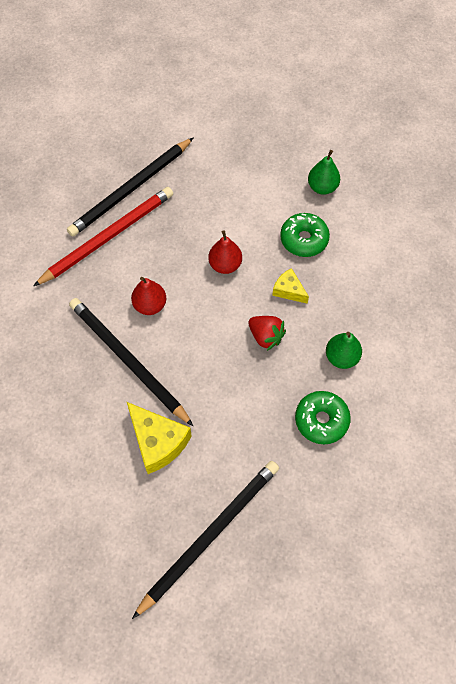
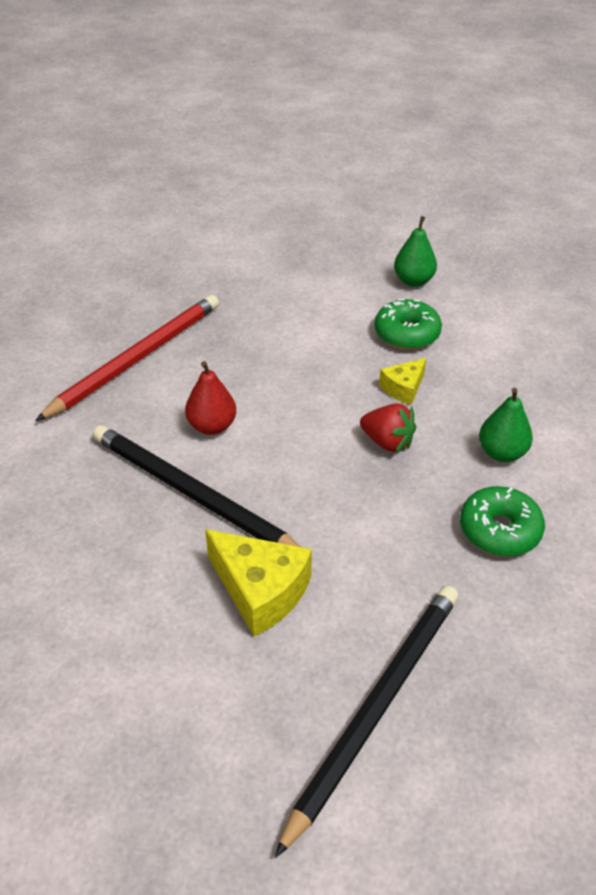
camera: 10 degrees left, 20 degrees down
black pencil [67,137,194,237] -> none
red pear [208,230,242,274] -> none
yellow cheese [272,268,309,304] -> yellow cheese turned 75 degrees counterclockwise [379,358,427,405]

